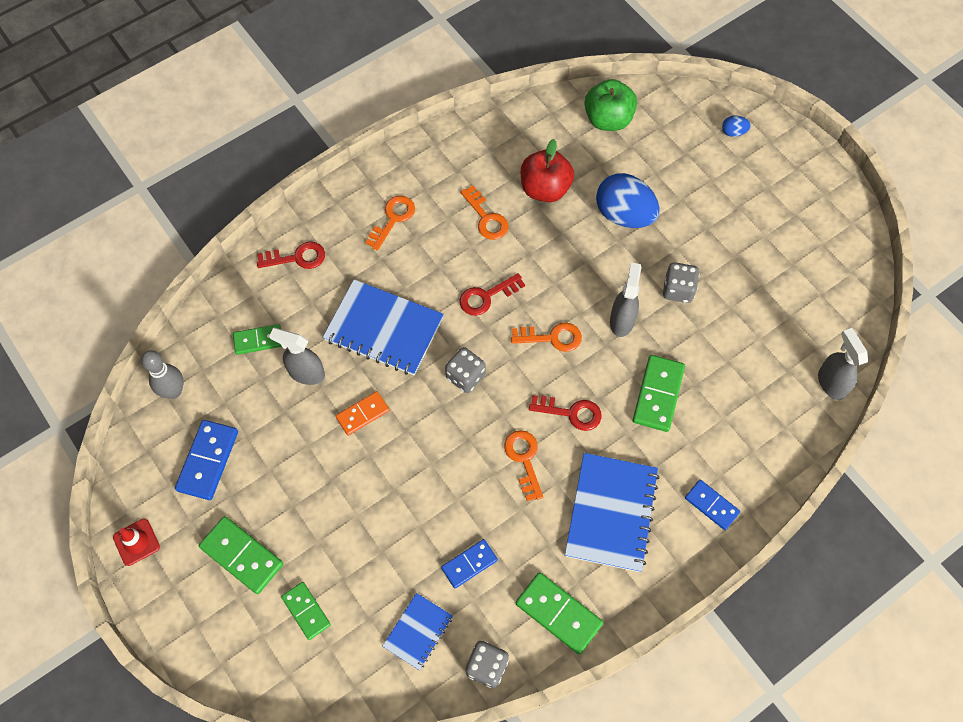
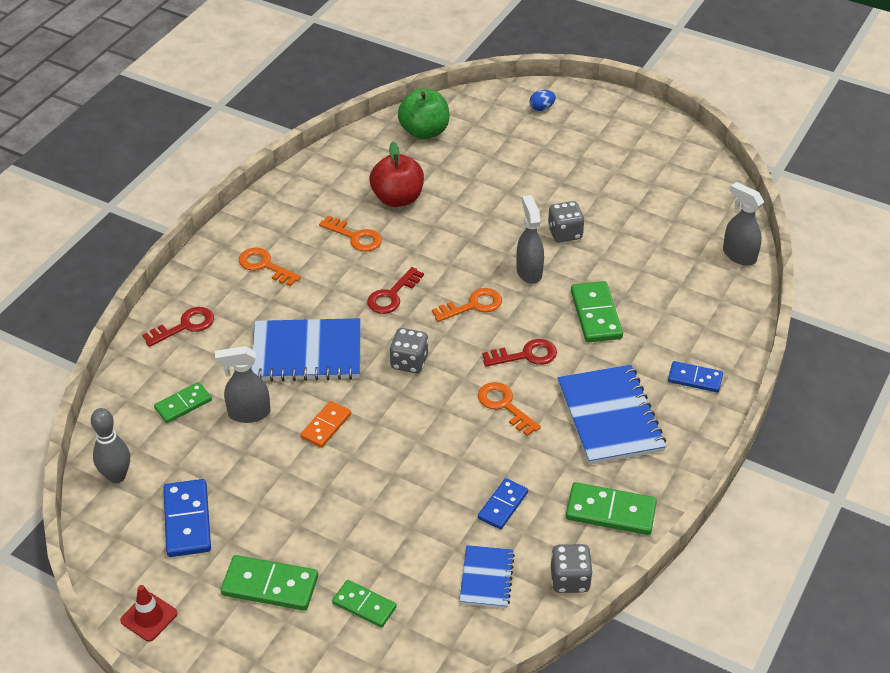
camera: 25 degrees left, 20 degrees down
orange key [365,196,415,251] -> orange key turned 60 degrees counterclockwise [239,247,301,287]
blue egg [596,173,660,228] -> none

